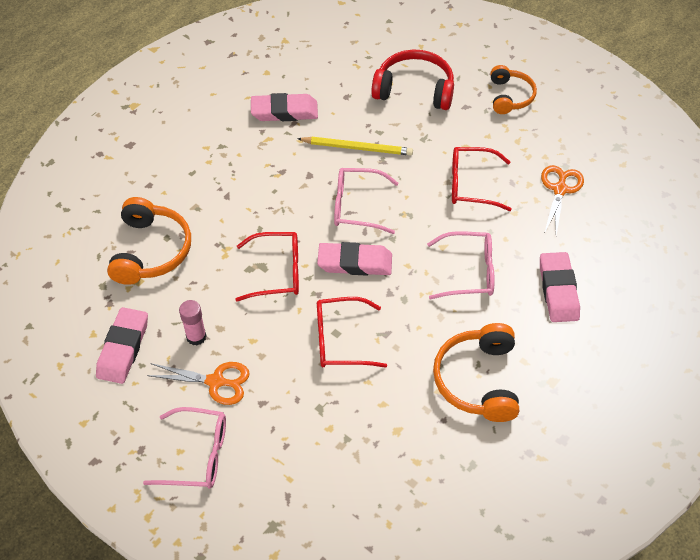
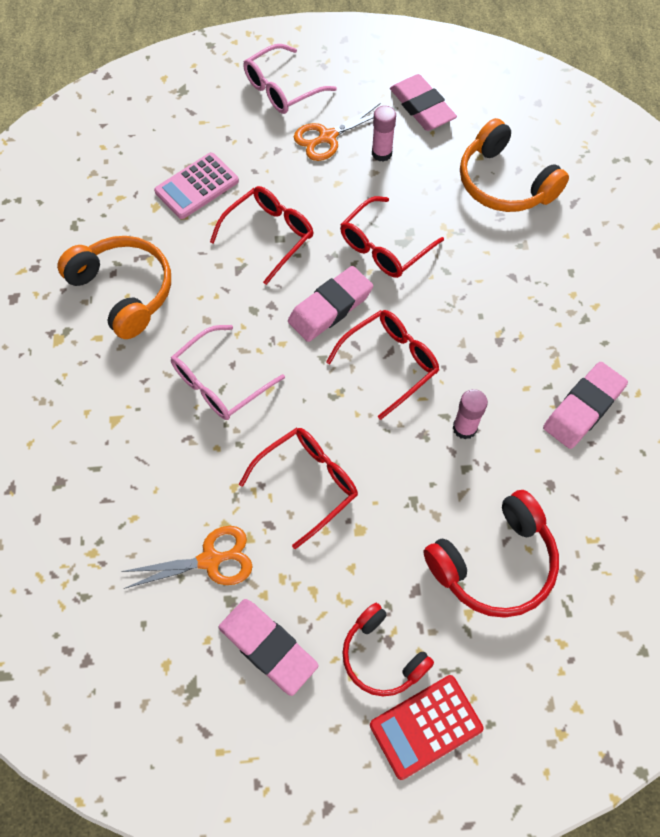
camera: 135 degrees right, 10 degrees up
yellow pencil [297,137,413,156] -> pink glue stick [453,389,488,440]
pink glasses [334,168,399,234] -> red glasses [326,310,439,420]
orange headphones [490,65,537,114] -> red headphones [342,603,434,696]
pink eraser [540,252,580,322] -> pink eraser moved to [219,599,319,696]
orange scissors [541,165,584,235] -> orange scissors turned 75 degrees counterclockwise [121,526,253,589]
none -> pink calculator [154,153,239,219]
none -> red calculator [370,675,483,780]

